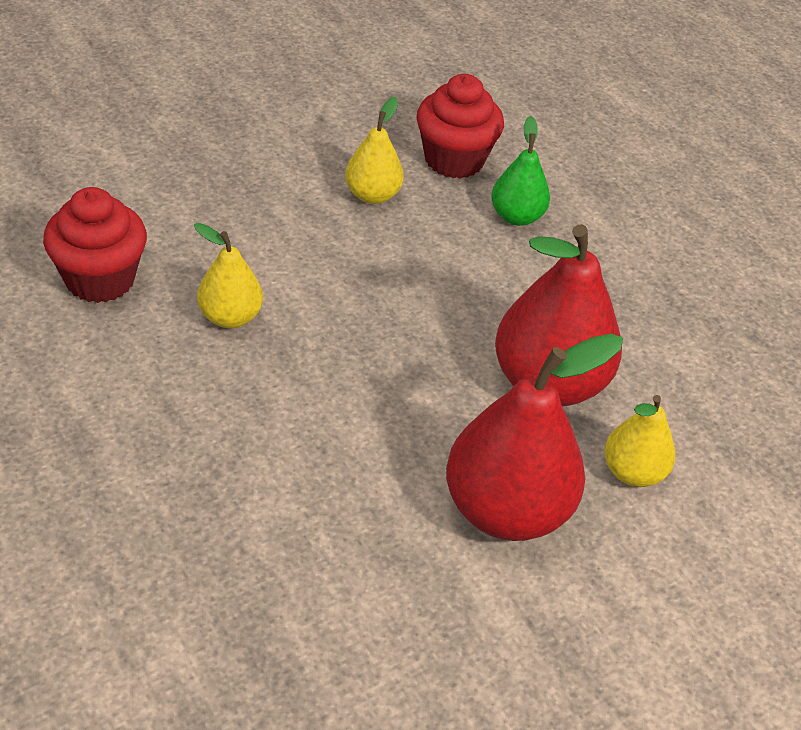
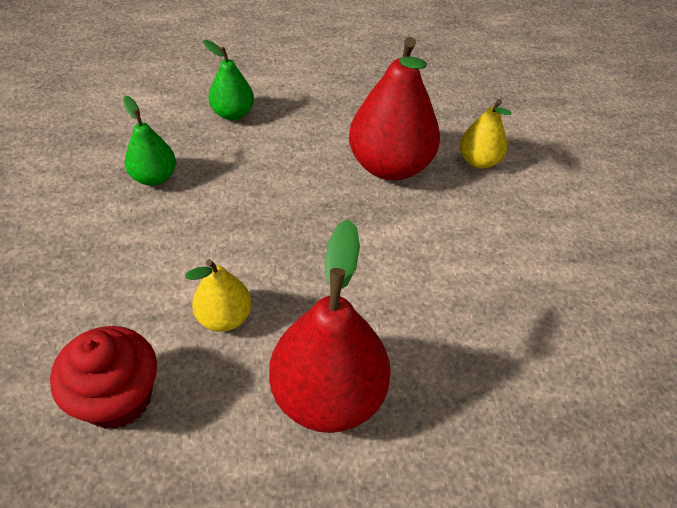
camera: 60 degrees left, 5 degrees up
yellow pear [345,97,404,204] -> green pear [123,96,176,186]
red cupcake [416,74,504,179] -> none
red pear [446,333,623,541] -> red pear moved to [269,219,391,433]

